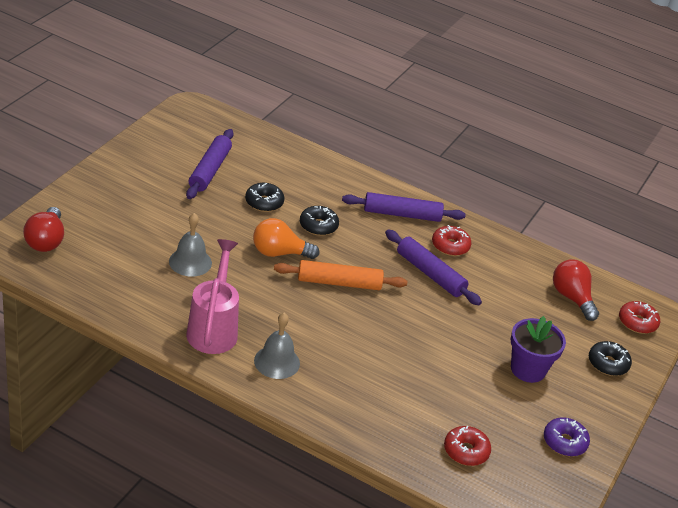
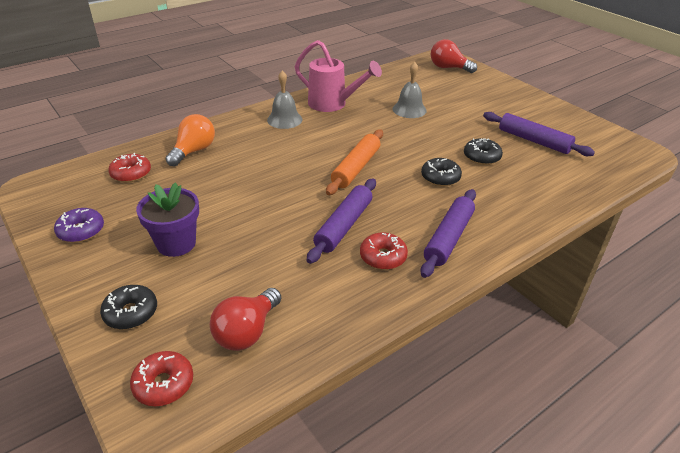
camera: 120 degrees right, 0 degrees up
orange light bulb [253,218,319,259] -> orange light bulb moved to [165,114,215,167]
purple rolling pin [385,230,482,305] -> purple rolling pin turned 45 degrees counterclockwise [307,178,376,264]
red light bulb [553,259,599,321] -> red light bulb turned 120 degrees clockwise [210,288,281,351]

